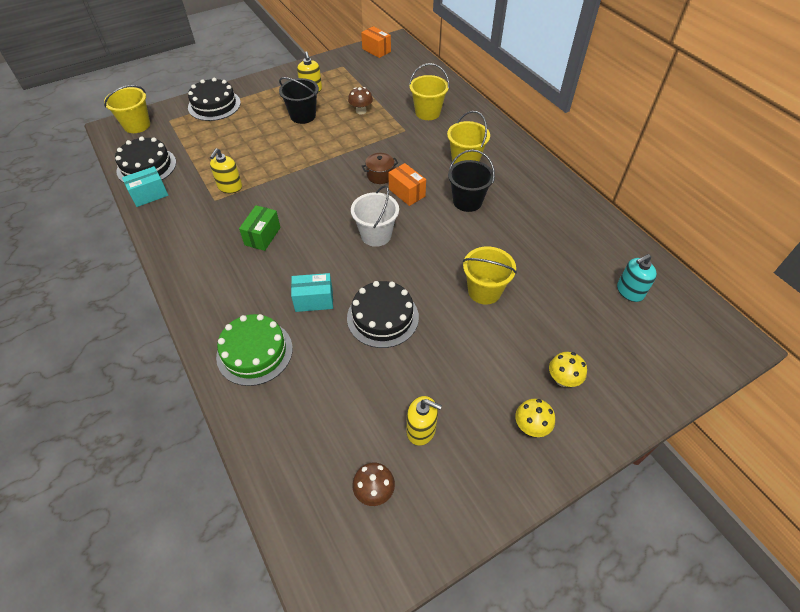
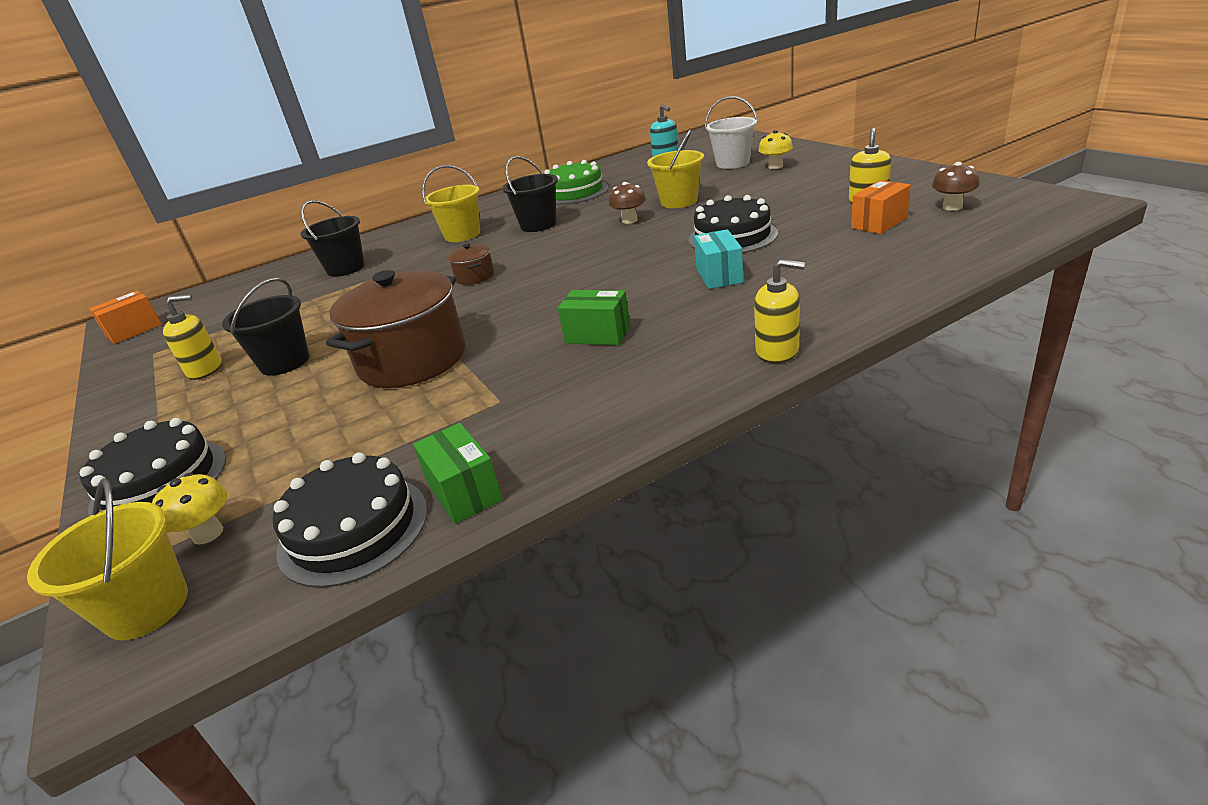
camera: 85 degrees left, 20 degrees down
turquoise box [122,166,168,207] -> green box [413,423,503,524]
yellow soap dispenser [210,148,242,193] -> yellow soap dispenser moved to [754,259,805,363]
green cake [216,314,293,386] -> green cake moved to [544,160,609,205]
brown mushroom [348,87,373,115] -> brown mushroom moved to [609,182,646,224]
white bucket [351,185,399,247] -> white bucket moved to [705,96,758,169]
orange box [388,163,426,206] -> orange box moved to [851,180,911,234]
yellow bucket [409,63,449,120] -> black bucket [300,200,365,277]
yellow mushroom [515,399,555,437] -> yellow mushroom moved to [152,473,227,545]
none -> brown pot [326,270,465,388]

